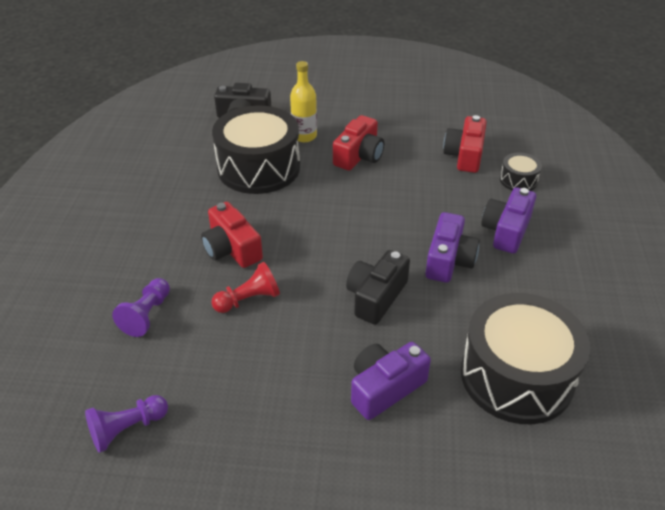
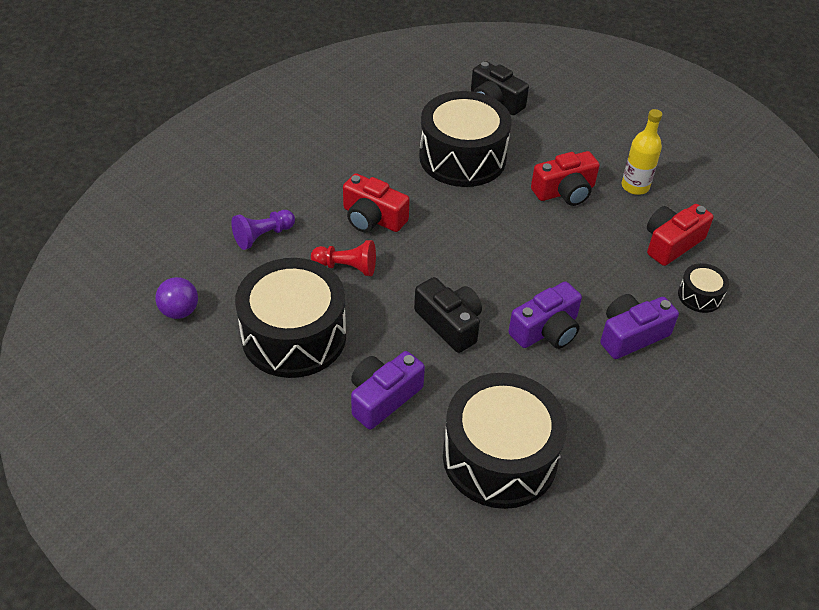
camera: 35 degrees right, 5 degrees up
purple pawn [85,395,168,453] -> purple ball [155,277,198,319]
red camera [201,202,263,268] -> red camera turned 60 degrees counterclockwise [343,173,410,232]
yellow bottle [290,61,317,142] -> yellow bottle moved to [622,109,662,195]
black camera [346,250,410,325] -> black camera turned 75 degrees clockwise [414,277,482,353]
purple camera [351,342,431,420] -> purple camera turned 45 degrees counterclockwise [351,351,425,429]
none -> black drum [235,258,346,378]

